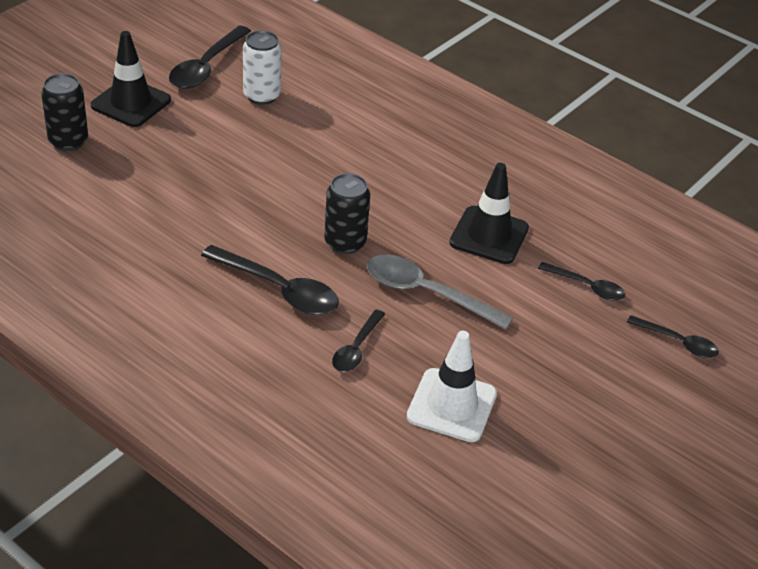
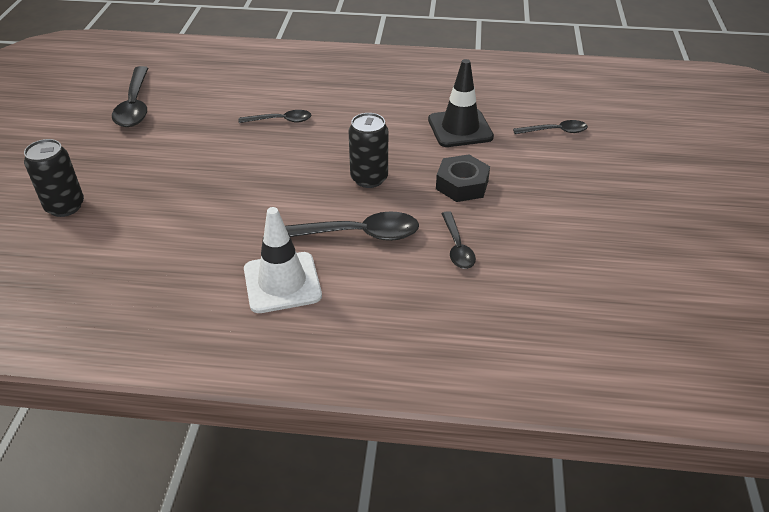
camera: 30 degrees left, 0 degrees up
black traffic cone [91,31,171,127] -> none
white can [243,30,281,105] -> none
grey spoon [366,255,513,330] -> black nut [436,154,490,202]
white traffic cone [407,331,497,442] -> white traffic cone moved to [244,207,322,313]
black spoon [627,315,719,358] -> black spoon moved to [239,110,312,123]

